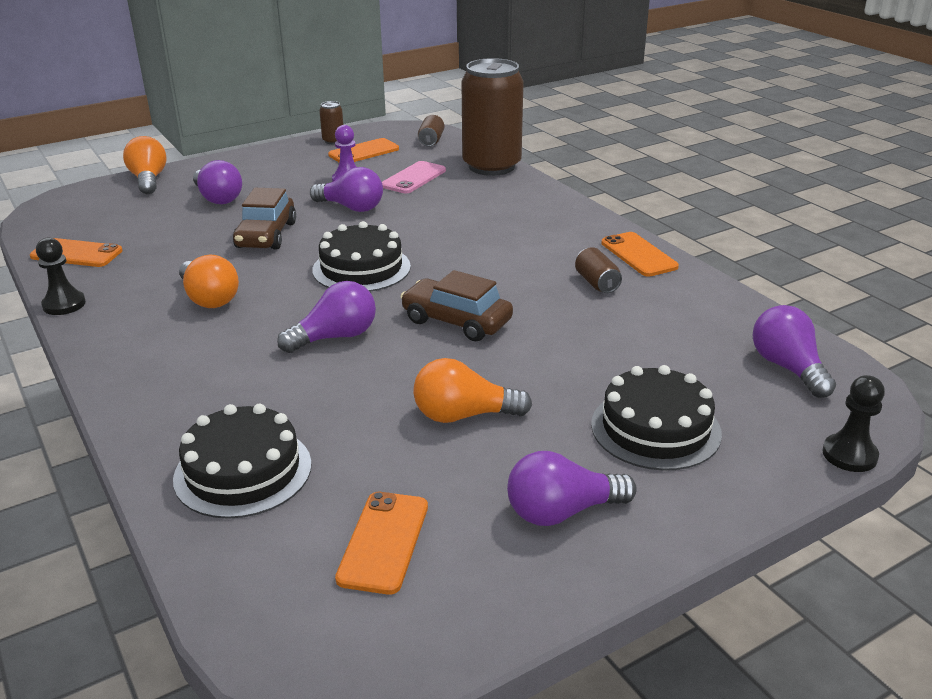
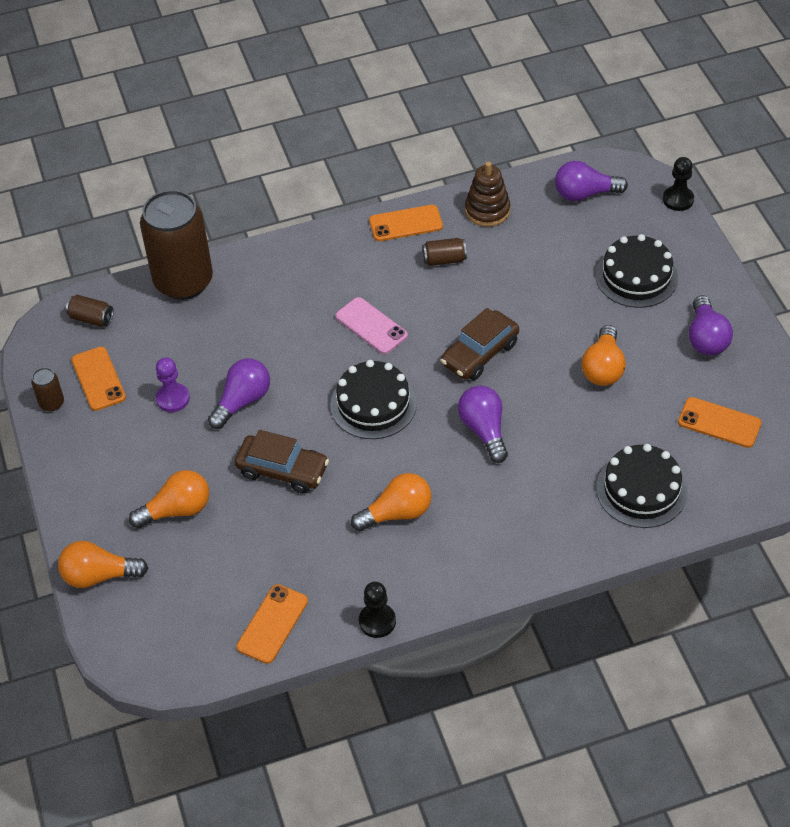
camera: 75 degrees left, 20 degrees up
purple light bulb [193,160,242,204] -> orange light bulb [129,470,209,528]
pink phone [382,161,446,193] -> pink phone moved to [335,297,408,354]
none -> brown stacking toy [465,162,510,227]

